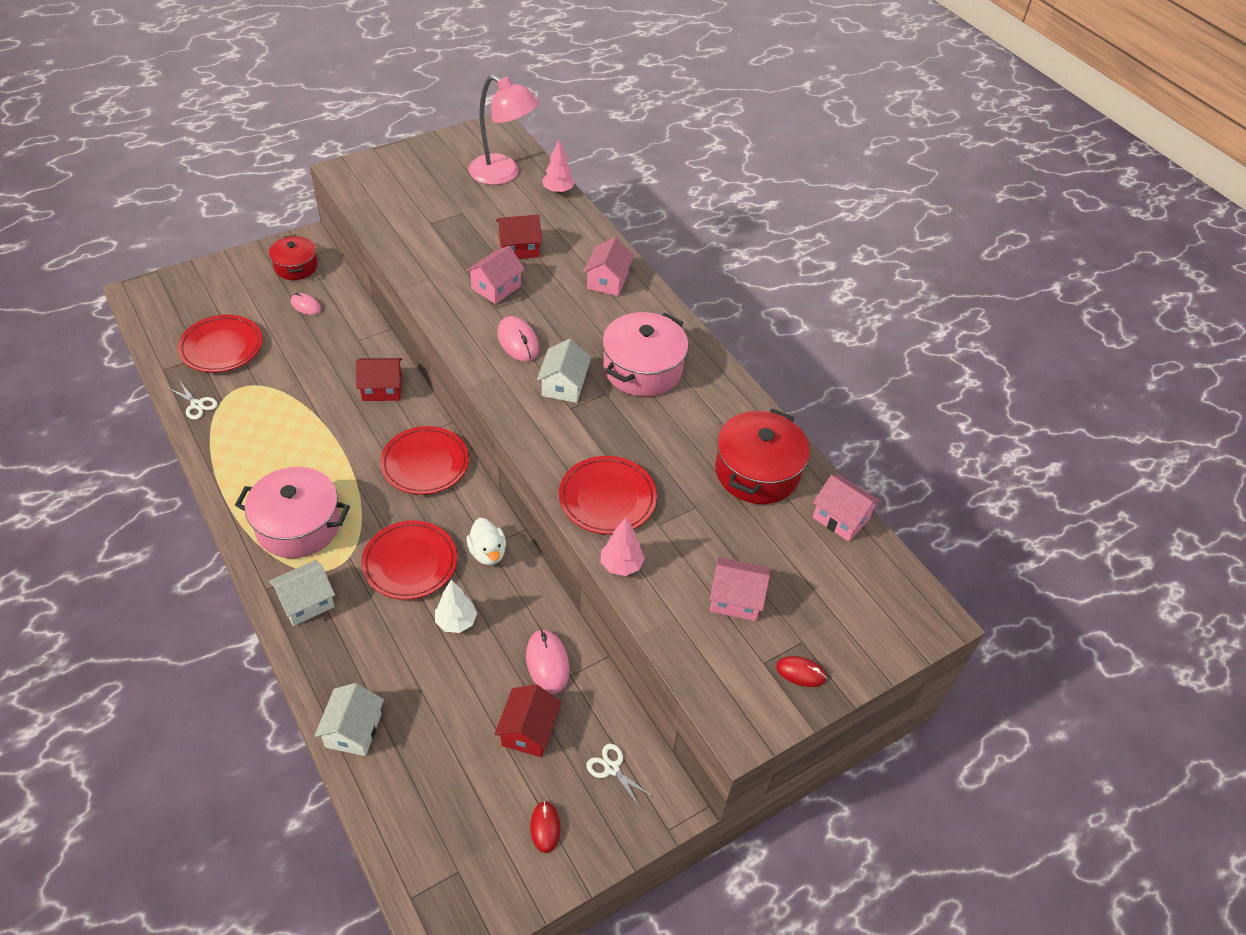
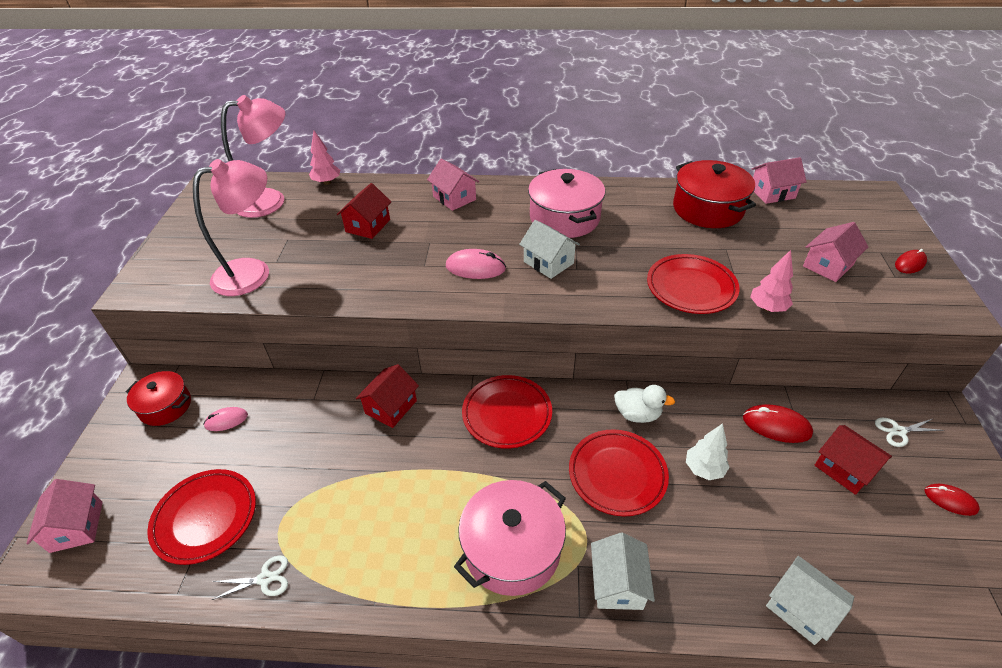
camera: 50 degrees left, 5 degrees down
pink house [466,246,525,304] -> pink house moved to [26,479,103,553]
pink mouse [526,629,569,694] -> red mouse [743,404,813,443]
none -> pink lamp [193,159,269,296]

